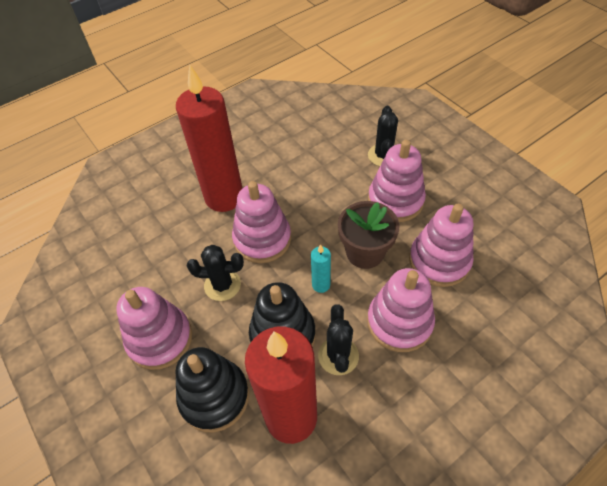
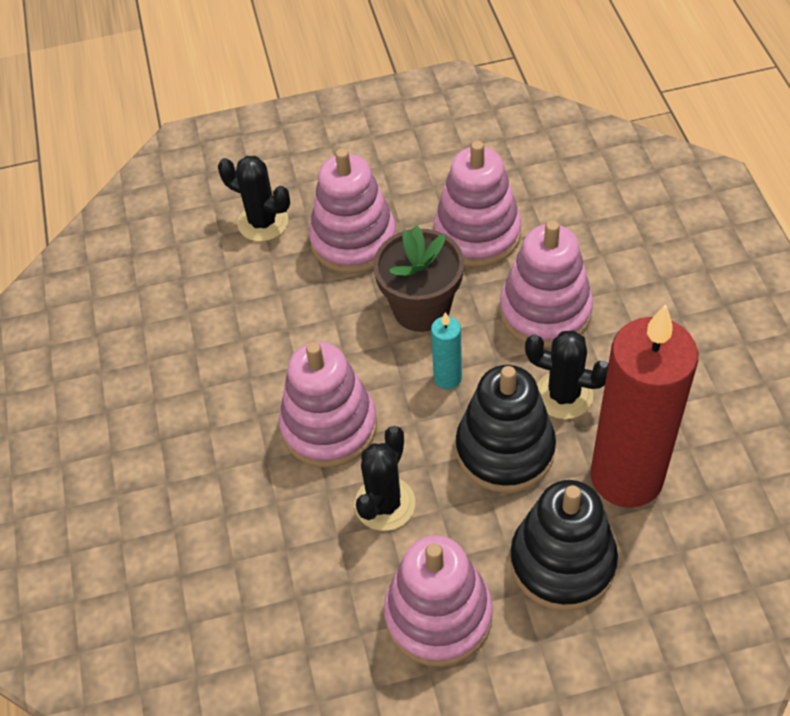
camera: 65 degrees left, 0 degrees up
red candle [176,65,242,212] -> none

